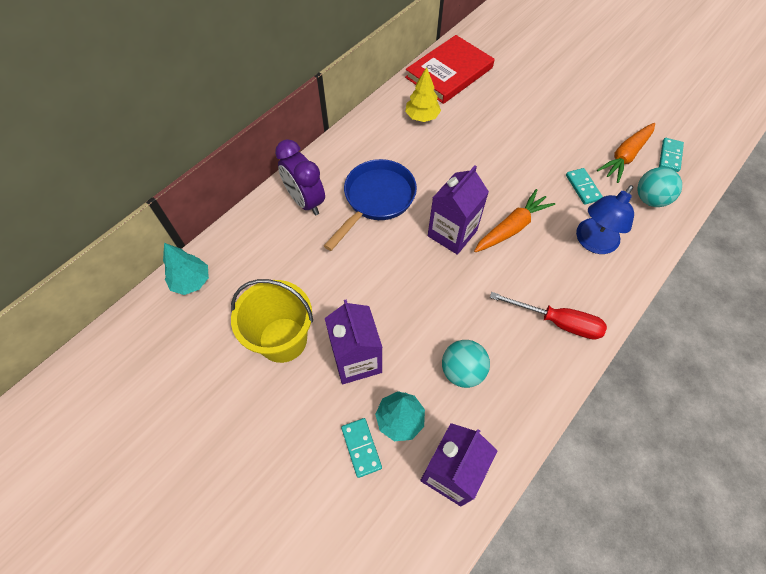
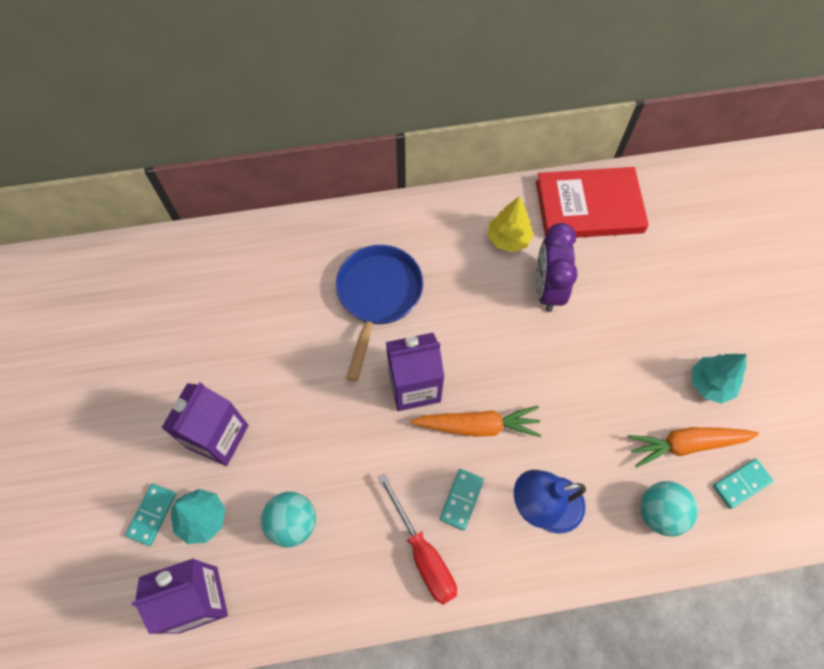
camera: 40 degrees right, 5 degrees up
turquoise tree [163,243,209,295] -> turquoise tree moved to [692,354,747,404]
yellow bucket [231,279,313,363] -> none
purple clock [275,139,325,215] -> purple clock moved to [536,223,578,312]
blue pan [324,159,417,251] -> blue pan turned 60 degrees counterclockwise [336,245,423,382]
turquoise domino [566,168,603,205] -> turquoise domino moved to [440,469,484,530]

